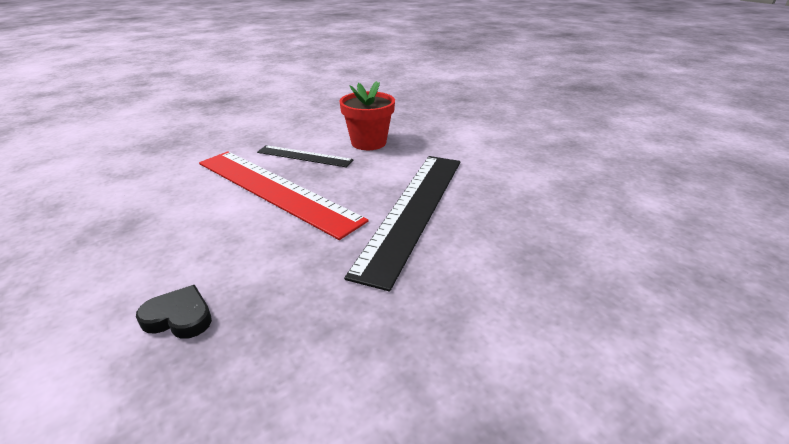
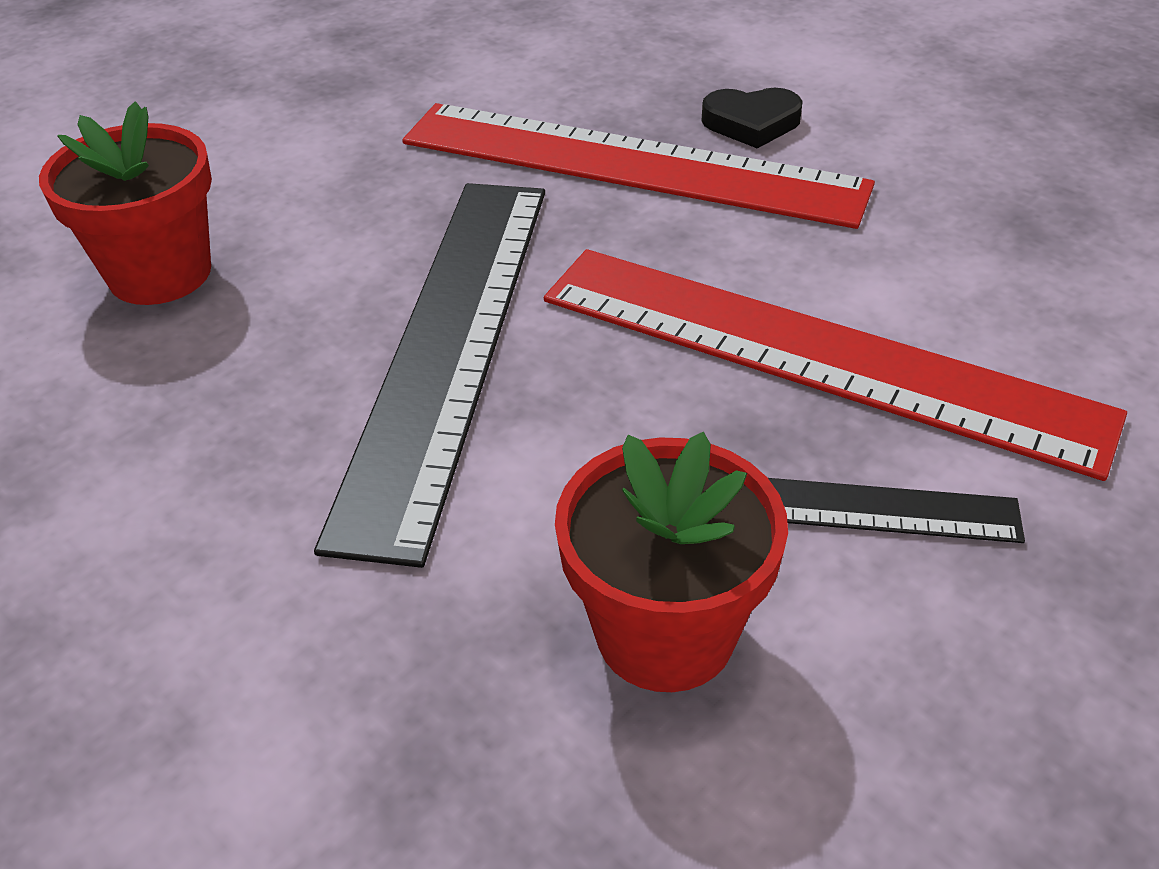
camera: 170 degrees right, 10 degrees up
none -> red flower pot [39,102,212,305]
none -> red ruler [402,103,875,229]

